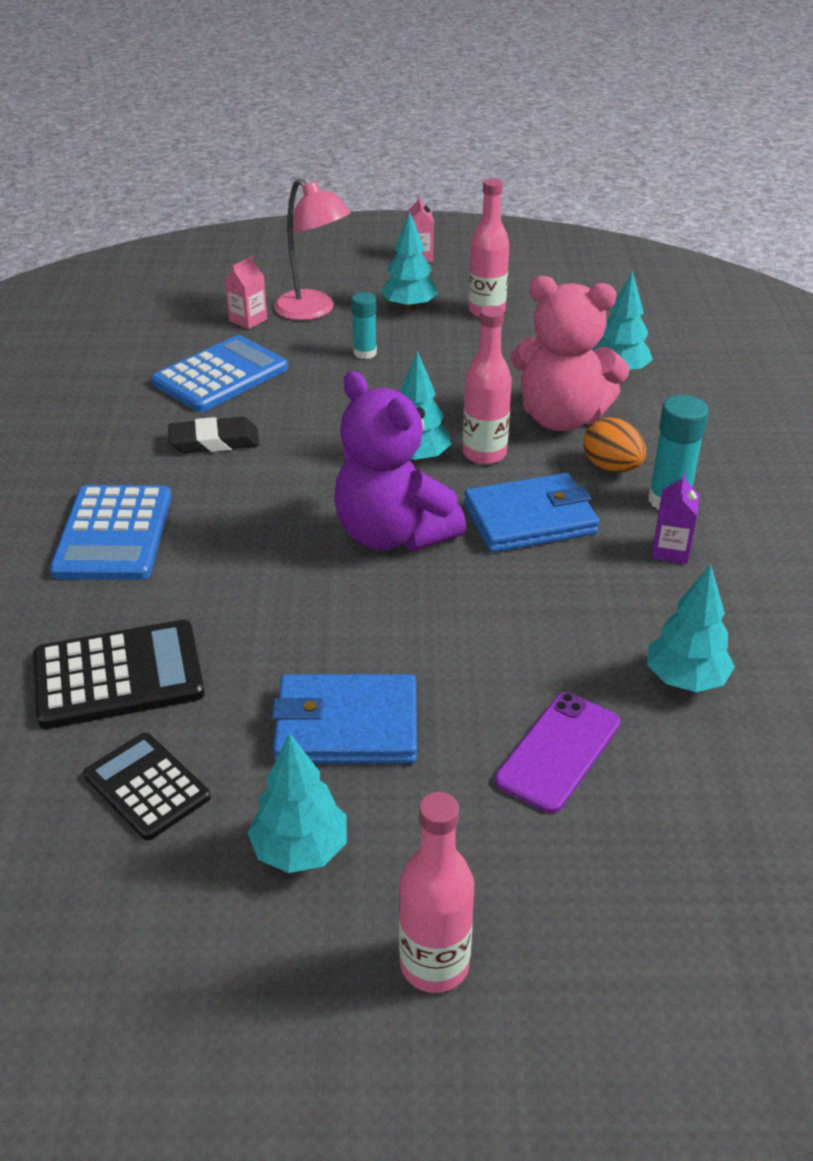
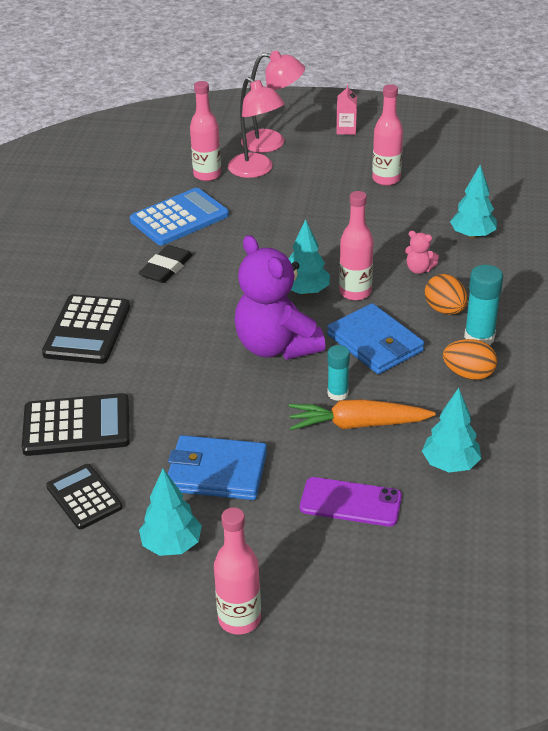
camera: 10 degrees right, 0 degrees up
blue calculator [50,485,172,580] -> black calculator [42,294,130,364]
black eraser [168,417,260,453] -> black eraser turned 60 degrees counterclockwise [138,245,193,283]
pink carton [225,256,267,329] -> pink bottle [190,81,221,181]
turquoise glue stick [352,292,377,359] -> turquoise glue stick moved to [327,345,350,401]
turquoise tree [380,211,438,311] -> none
blue wallet [464,473,600,553] -> blue wallet turned 60 degrees clockwise [327,303,424,374]
purple phone [495,692,621,813] -> purple phone turned 60 degrees clockwise [300,477,402,526]
pink teddy bear [510,276,630,431] -> pink teddy bear [405,231,439,274], size x0.41
purple carton [651,473,699,564] -> orange egg [443,339,497,380]
none -> pink lamp [241,50,305,153]
none -> orange carrot [289,399,436,430]

